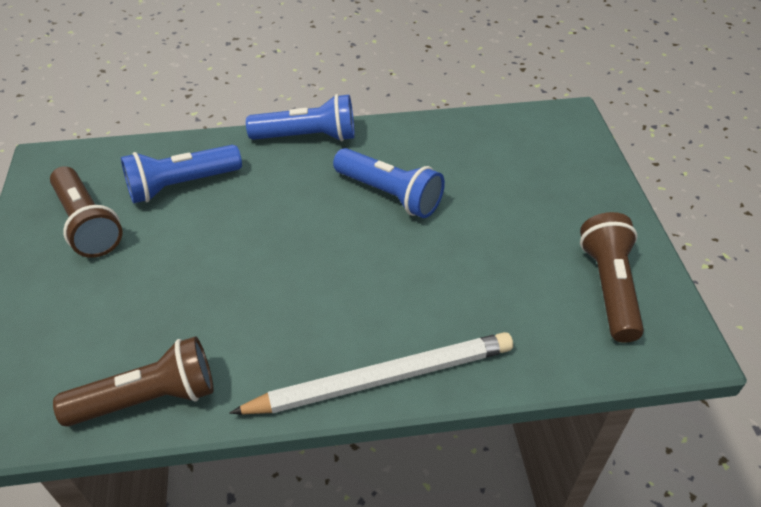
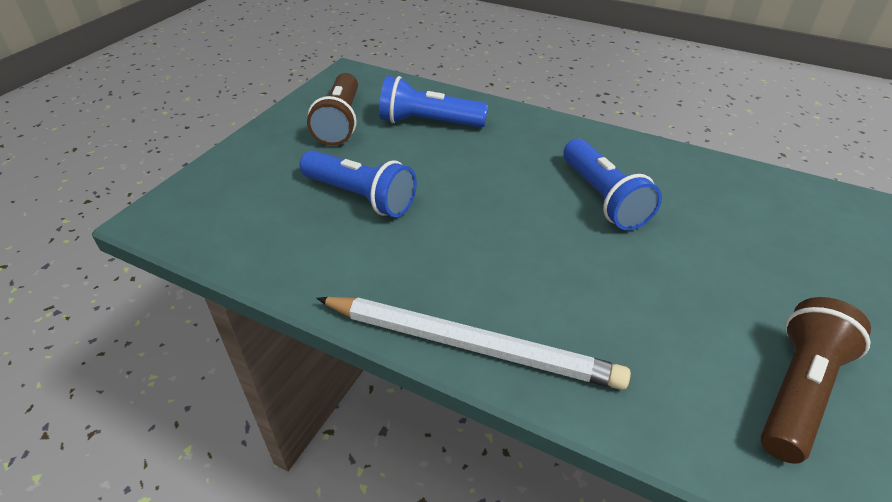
camera: 35 degrees right, 5 degrees down
brown flashlight [53,336,214,427] -> none
blue flashlight [246,94,355,142] -> blue flashlight moved to [300,150,417,217]

